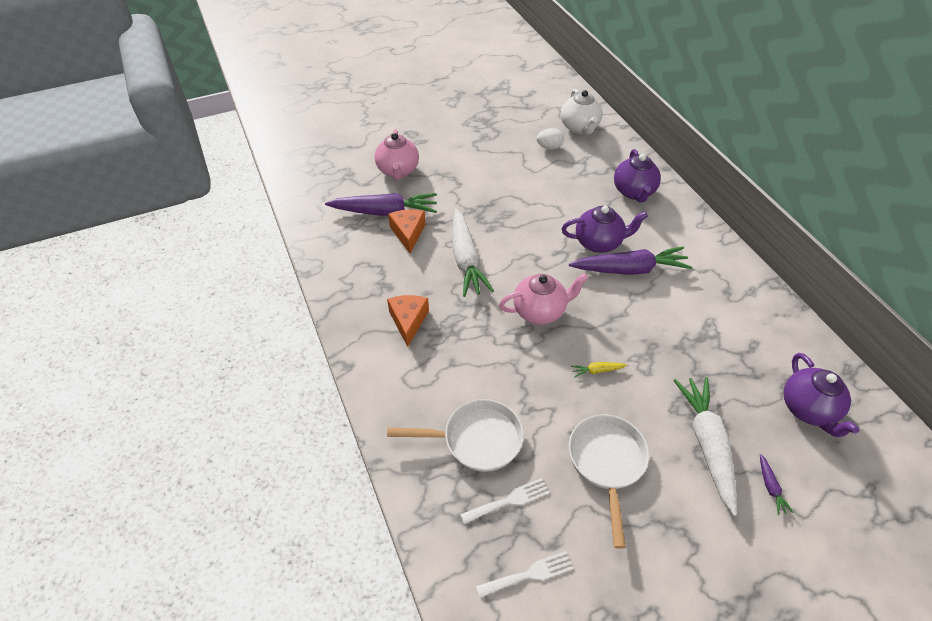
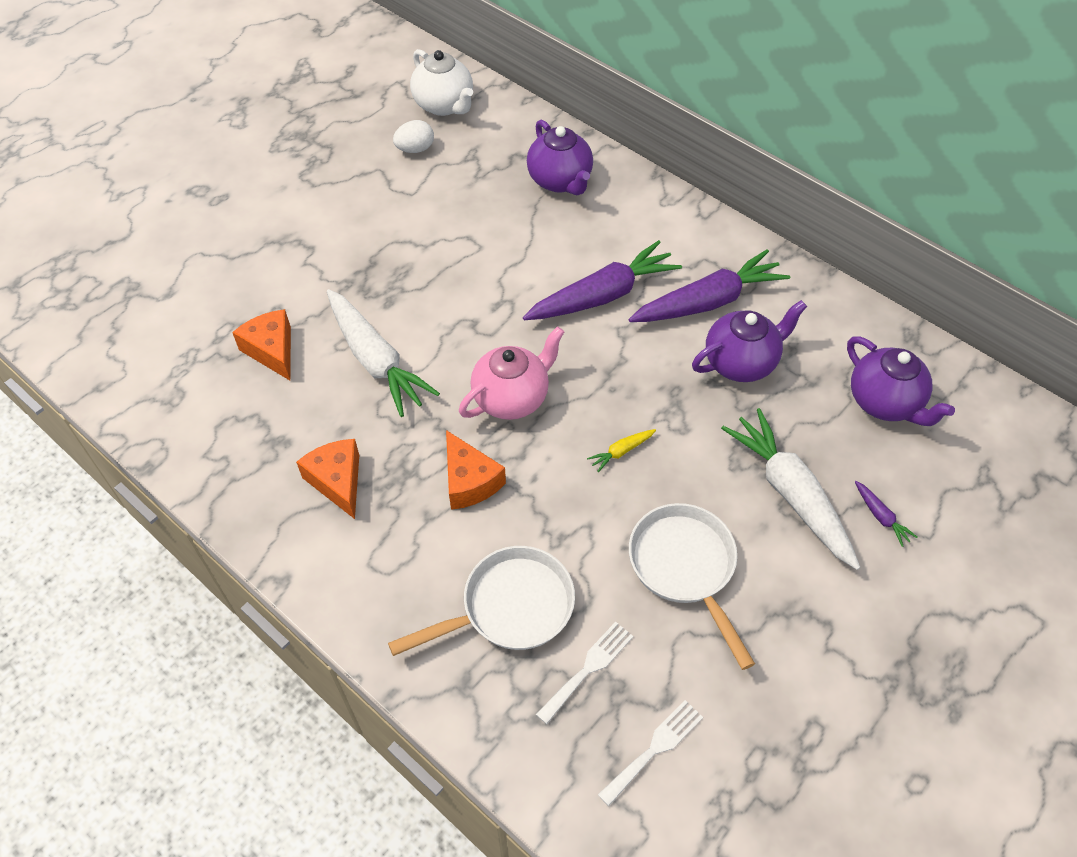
camera: 25 degrees left, 5 degrees up
purple carrot [325,193,437,216] -> purple carrot moved to [629,249,790,322]
pink teapot [375,129,419,180] -> none
purple teapot [562,206,648,253] -> purple teapot moved to [692,300,807,382]
none -> orange cheese [446,430,506,510]

